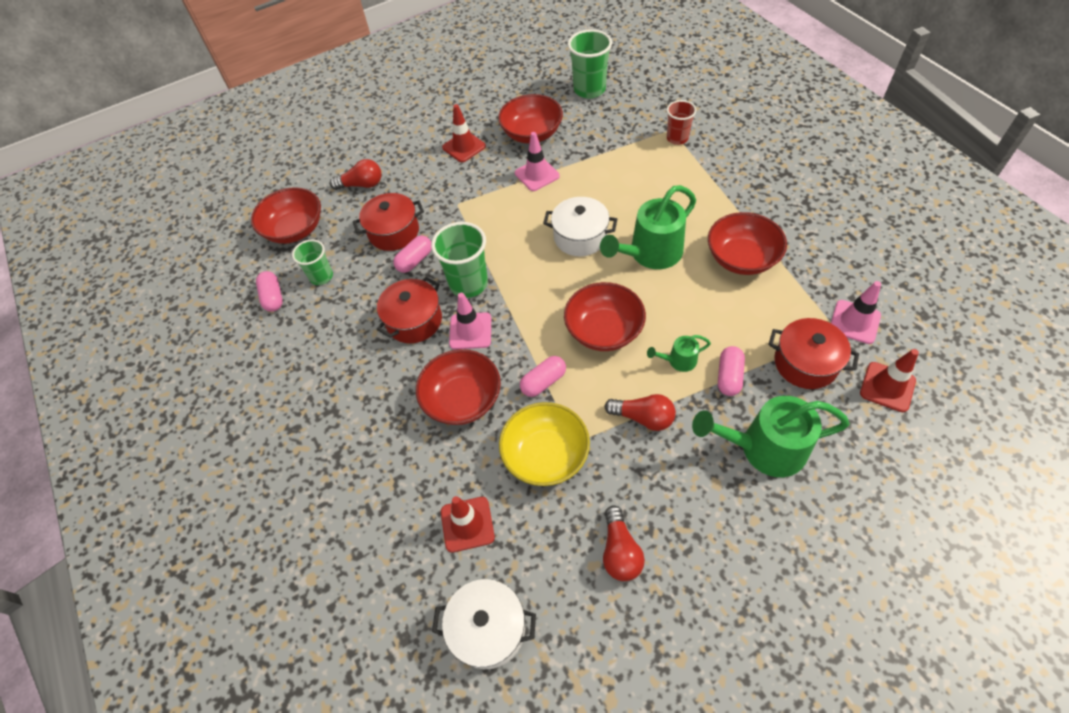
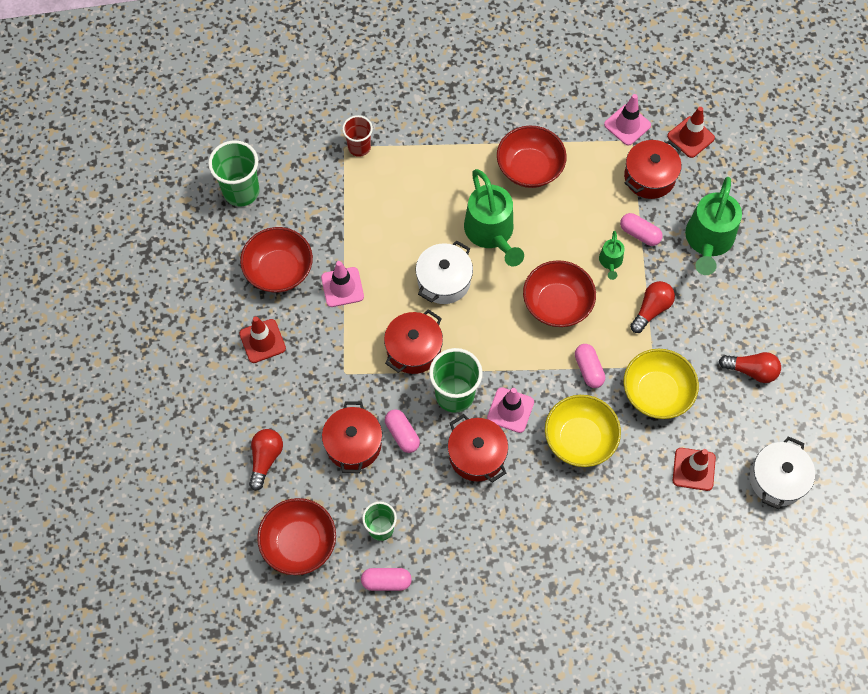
camera: 75 degrees left, 10 degrees up
red bowl [416,349,501,425] -> yellow bowl [545,395,621,467]
none -> red pot [384,309,443,374]

